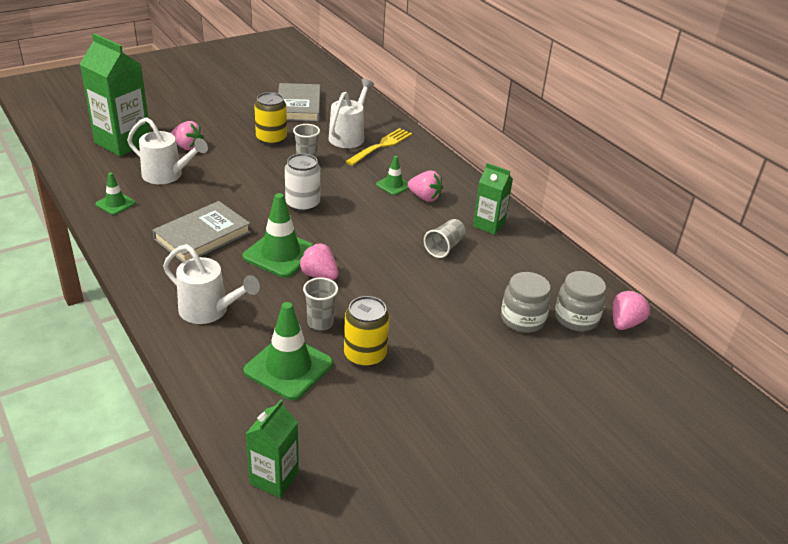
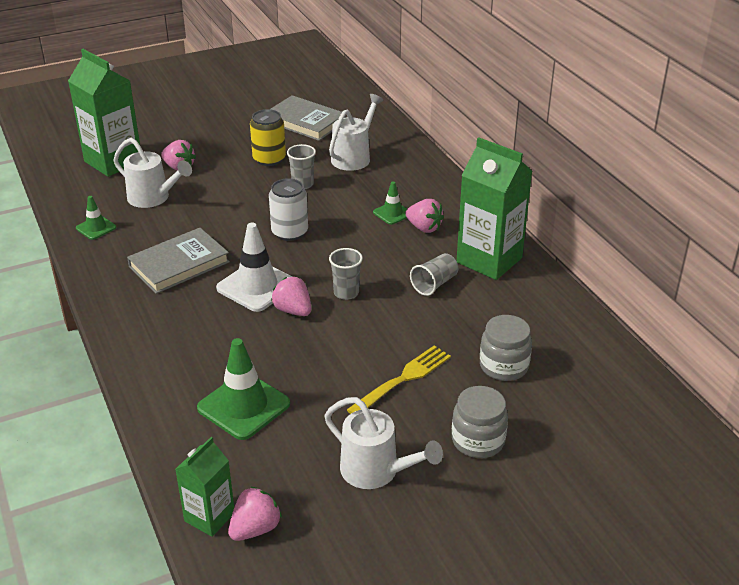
camera: 10 degrees right, 0 degrees up
white watering can [163,244,260,324] -> white watering can moved to [324,397,443,489]
green traffic cone [242,193,312,278] -> white traffic cone [216,223,292,312]
grey book [278,83,320,121] -> grey book turned 60 degrees counterclockwise [271,95,346,141]
grey cup [303,277,338,331] -> grey cup moved to [329,248,363,300]
yellow can [344,296,389,367] -> none
yellow fork [345,128,412,166] -> yellow fork moved to [347,346,451,414]
green carton [473,163,513,235] -> green carton [457,137,532,280], size x1.77
grey jar [555,271,606,331] -> grey jar moved to [452,386,508,458]
pink strawberry [613,290,650,330] -> pink strawberry moved to [228,486,282,541]

